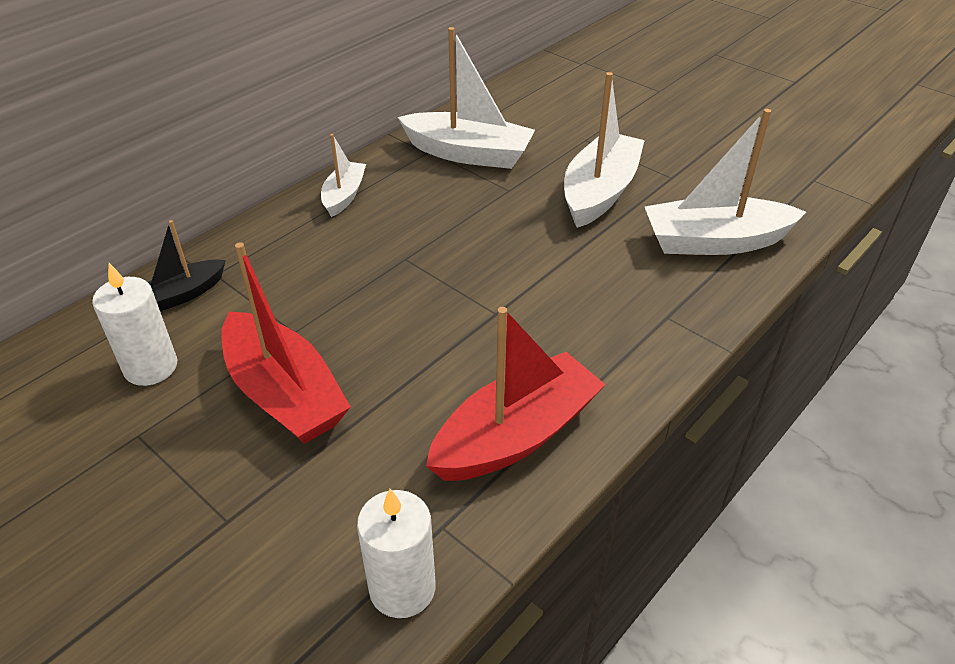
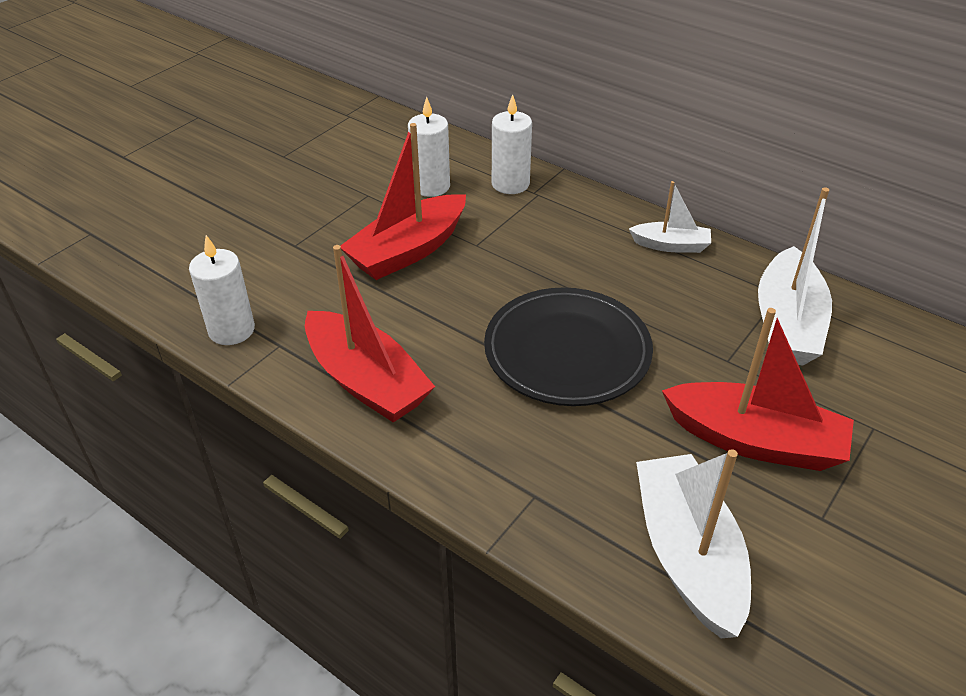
camera: 85 degrees right, 0 degrees up
black boat [148,220,226,311] -> white candle [492,94,532,194]
white boat [564,72,645,228] -> red boat [662,308,854,471]
none -> black plate [484,287,653,406]

